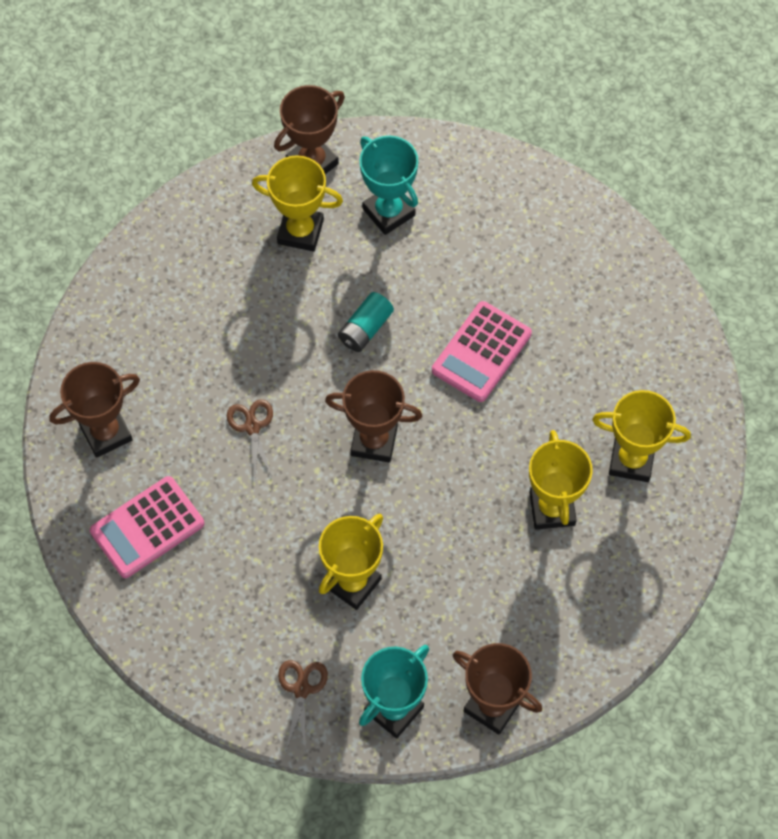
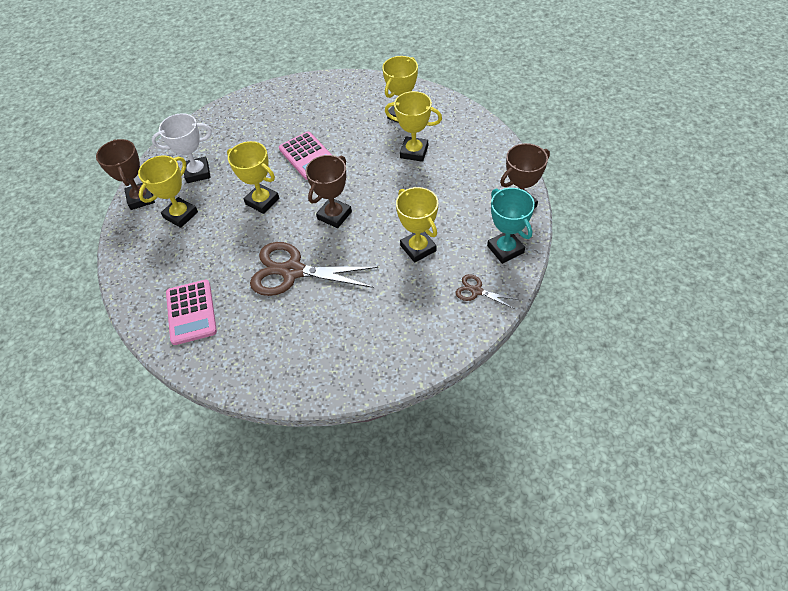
camera: 65 degrees left, 10 degrees down
brown trophy [49,362,140,458] -> none
pink calculator [90,476,204,578] -> pink calculator moved to [166,280,217,345]
brown scissors [227,399,273,478] -> brown scissors [250,242,378,296], size x2.11
turquoise battery [338,292,394,352] -> yellow trophy [227,141,279,214]
turquoise trophy [360,136,418,235] -> white trophy [152,113,212,183]

